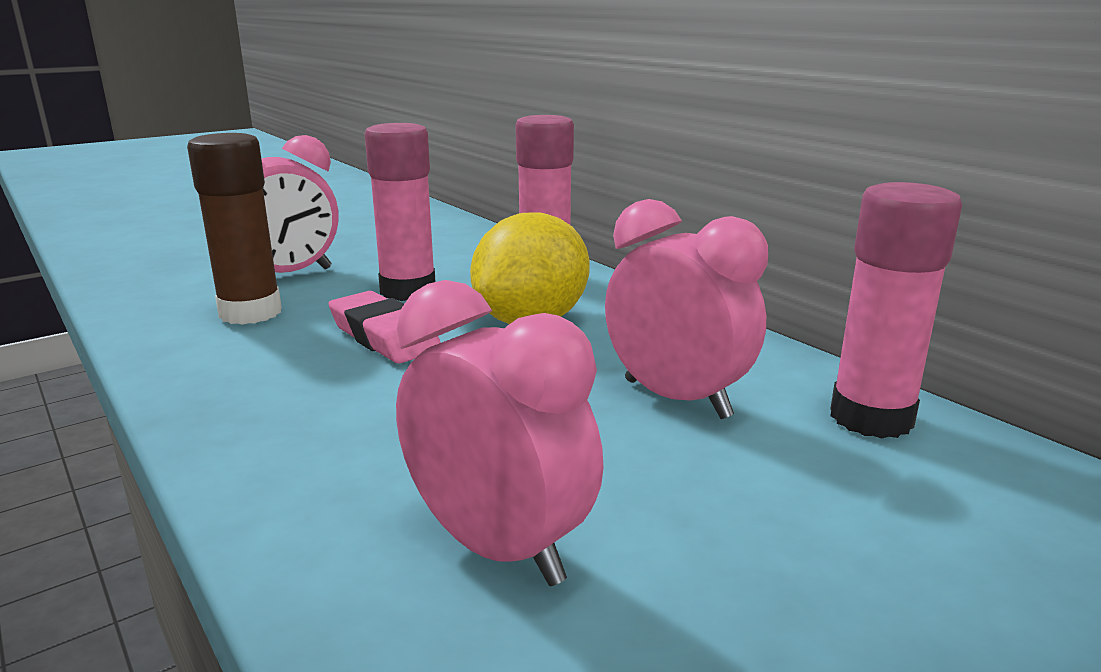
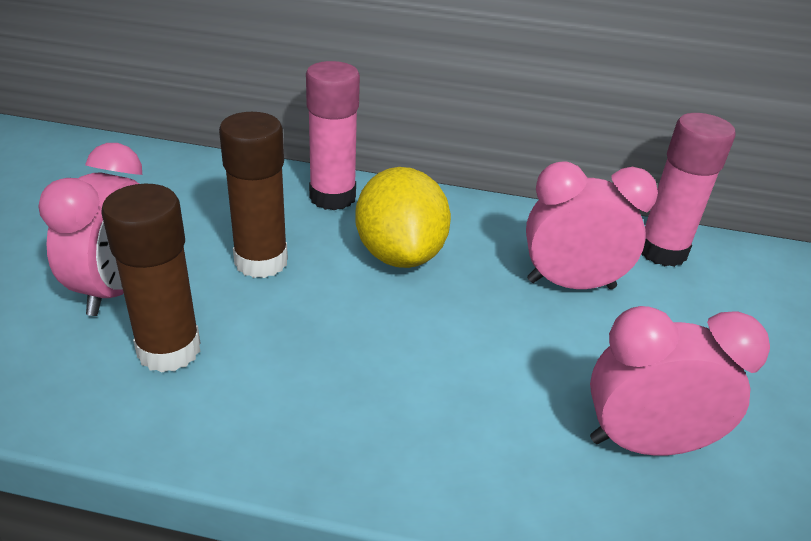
camera: 45 degrees left, 15 degrees up
pink eraser [328,291,441,363] -> none
pink glue stick [364,123,435,301] -> brown glue stick [219,112,288,278]

